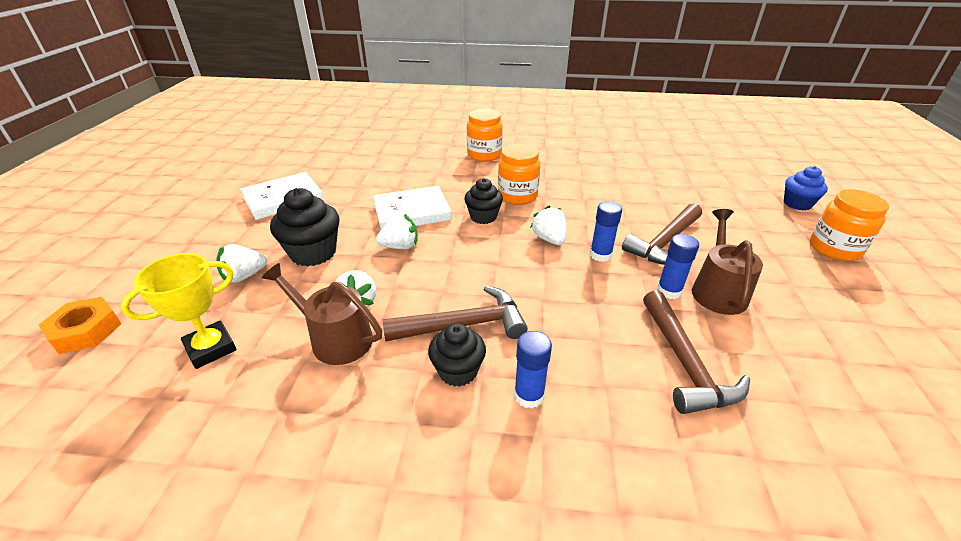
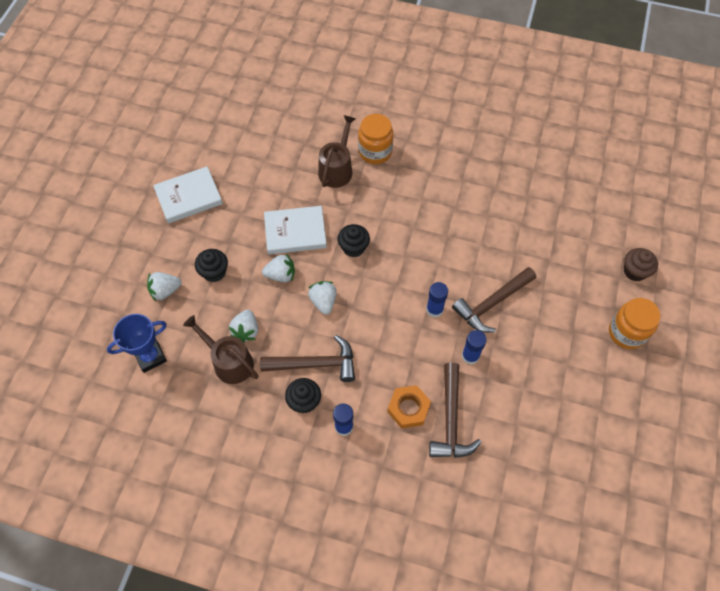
camera: 10 degrees right, 25 degrees up
orange nut [39,297,121,354] -> orange nut moved to [387,385,431,429]
yellow trophy [121,253,237,369] -> blue trophy [107,314,167,373]
black cupcake [270,188,339,266] -> black cupcake [195,249,228,282], size x0.66
orange jar [498,144,540,205] -> none
white strawberry [530,205,566,245] -> white strawberry moved to [308,281,336,315]
brown watering can [692,209,763,315] -> brown watering can moved to [318,115,356,188]
blue cupcake [784,166,828,211] -> brown cupcake [624,248,658,281]

